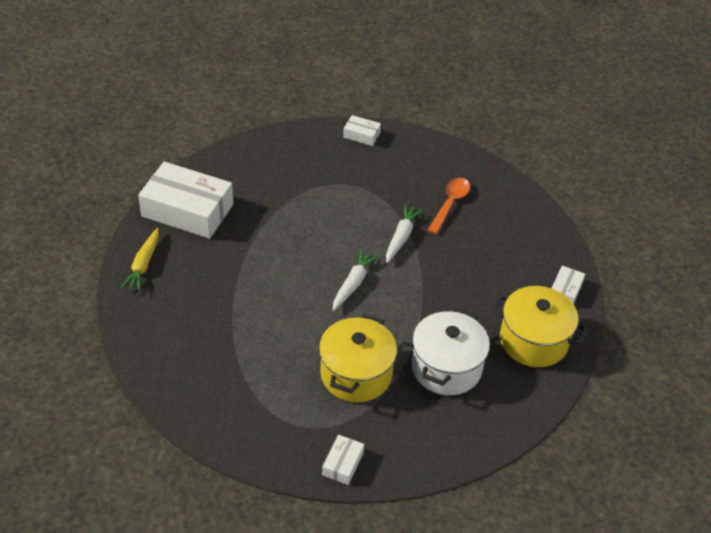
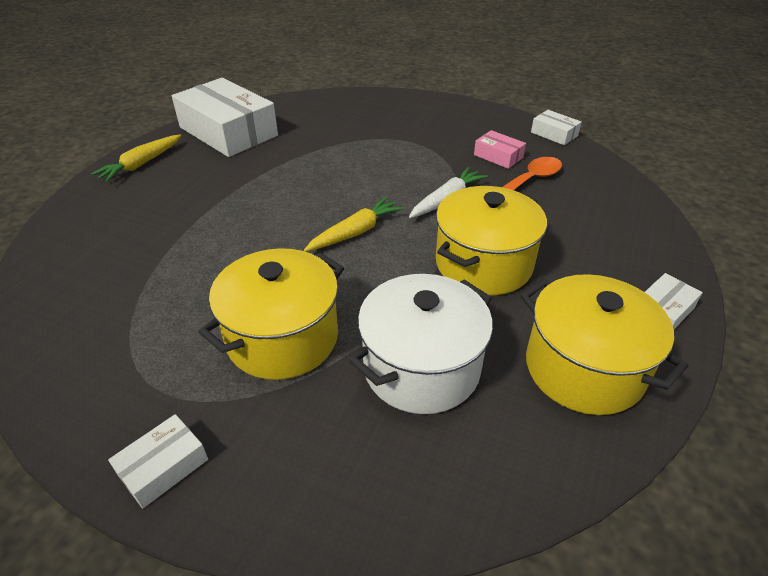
camera: 25 degrees right, 5 degrees down
white carrot [333,249,379,311] -> yellow carrot [304,197,404,252]
white box [343,115,381,146] -> white box moved to [531,110,582,145]
none -> yellow pot [436,186,547,295]
none -> pink box [474,130,526,169]

